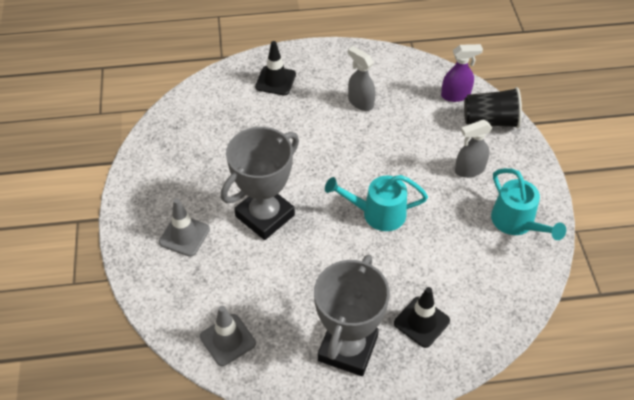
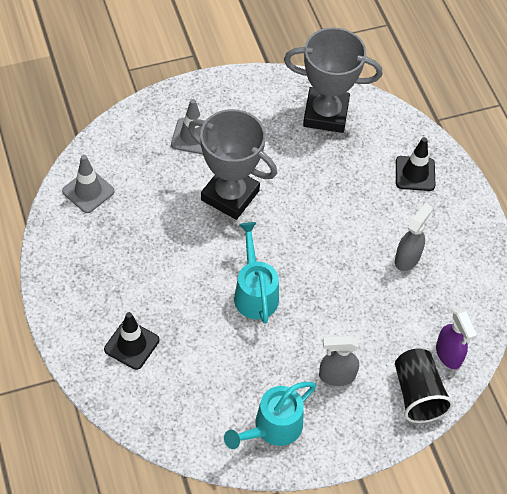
camera: 75 degrees right, 5 degrees up
grey trophy [314,255,390,376] -> grey trophy moved to [284,27,382,133]
grey spray bottle [455,120,492,178] -> grey spray bottle turned 60 degrees counterclockwise [319,336,359,386]

